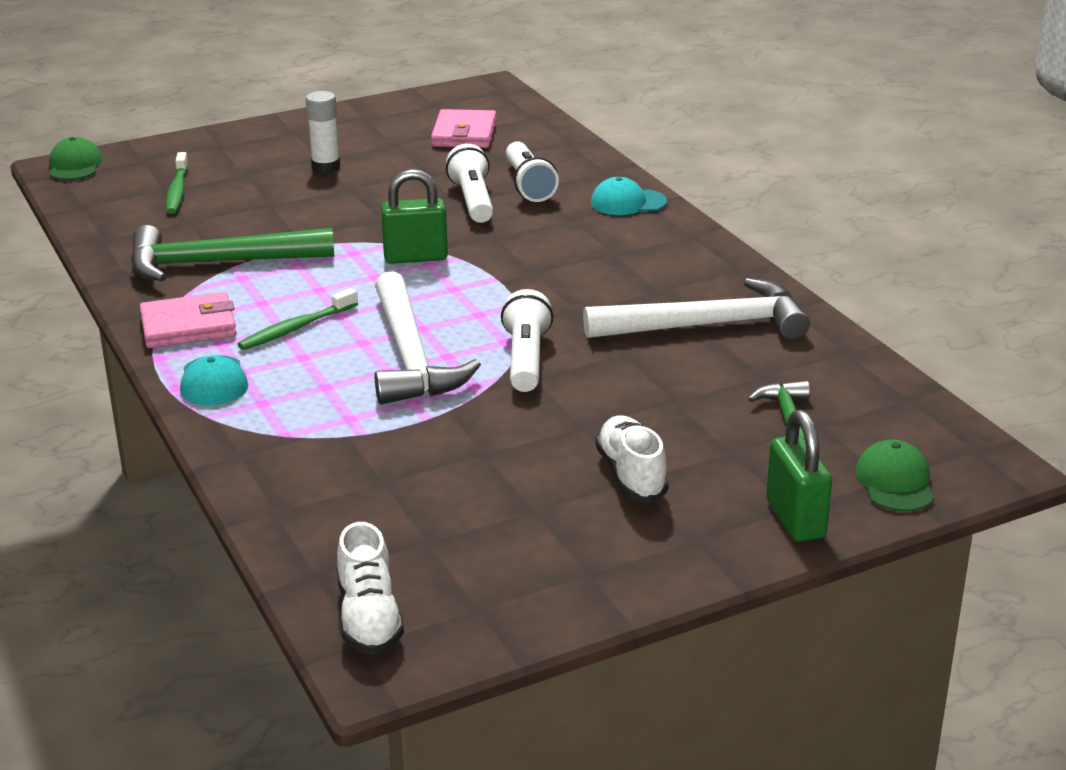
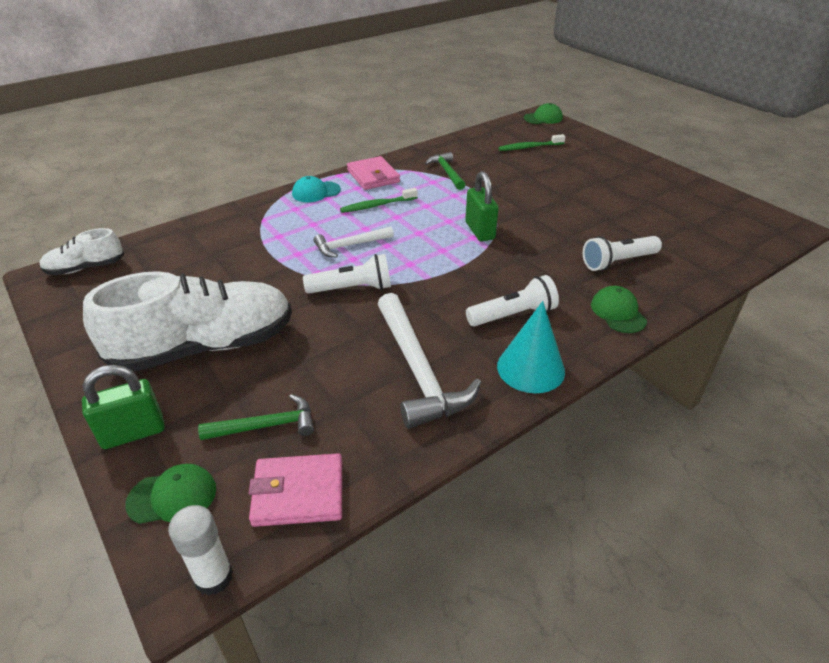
camera: 80 degrees right, 10 degrees up
green hammer [131,225,334,281] -> green hammer [425,152,466,190], size x0.57
green toothbrush [238,288,358,350] -> green toothbrush turned 60 degrees counterclockwise [340,188,418,213]
white glue stick [306,91,340,173] -> white glue stick moved to [168,505,233,596]
white hammer [375,271,481,405] -> white hammer [314,227,394,258], size x0.57
pink wallet [431,109,496,148] -> pink wallet moved to [249,453,342,527]
white flashlight [446,144,493,223] -> white flashlight moved to [466,275,559,327]
turquoise cap [591,177,667,215] -> green cap [591,286,647,333]
white shoe [596,415,669,502] -> white shoe [83,271,292,372], size x2.05
none -> turquoise cone [497,301,565,393]

